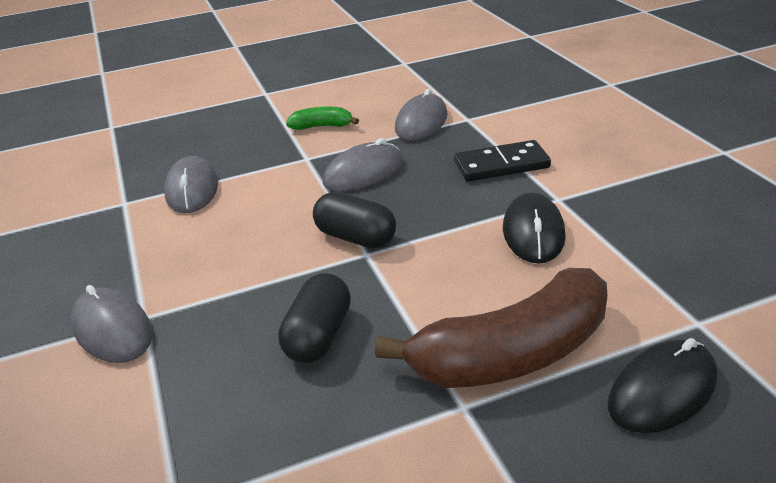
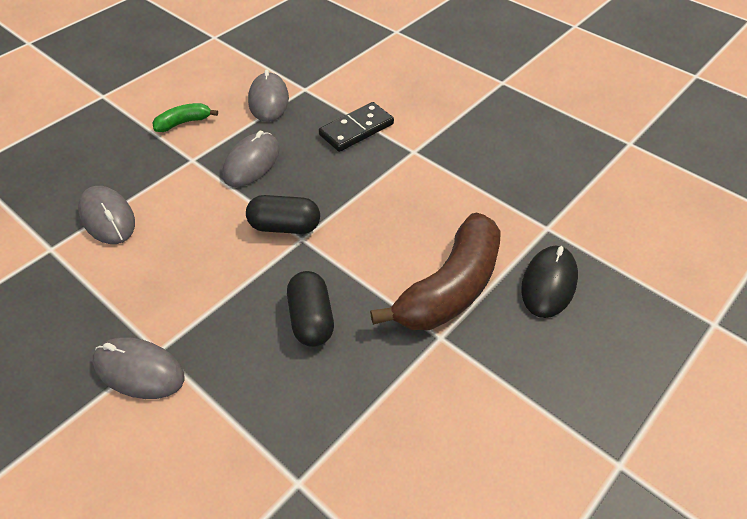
camera: 30 degrees left, 15 degrees up
black mouse [503,192,566,263] -> none

